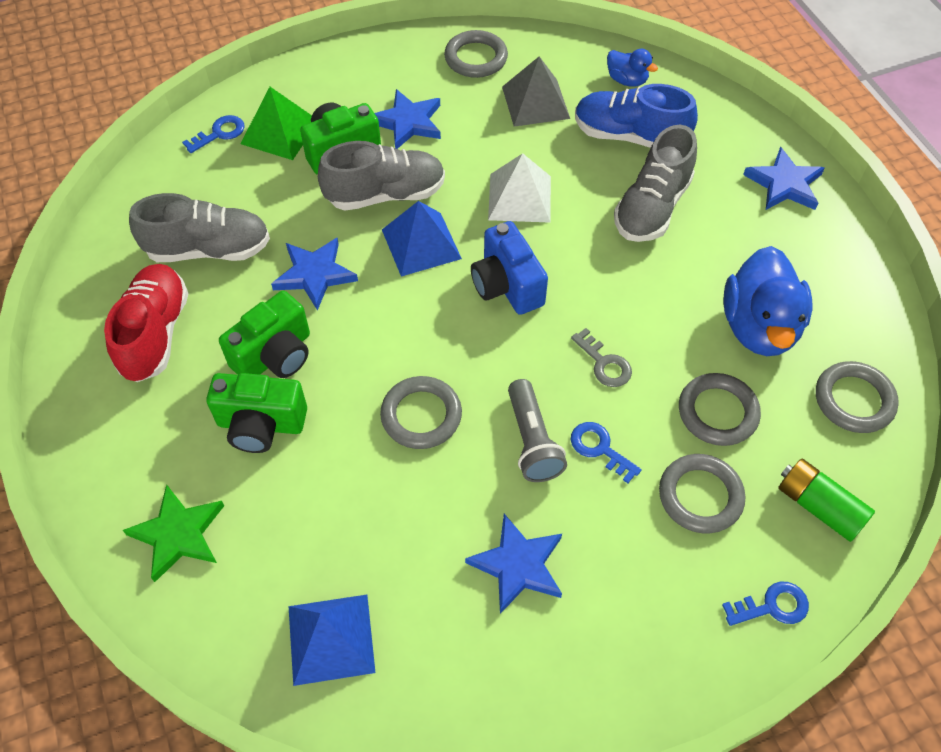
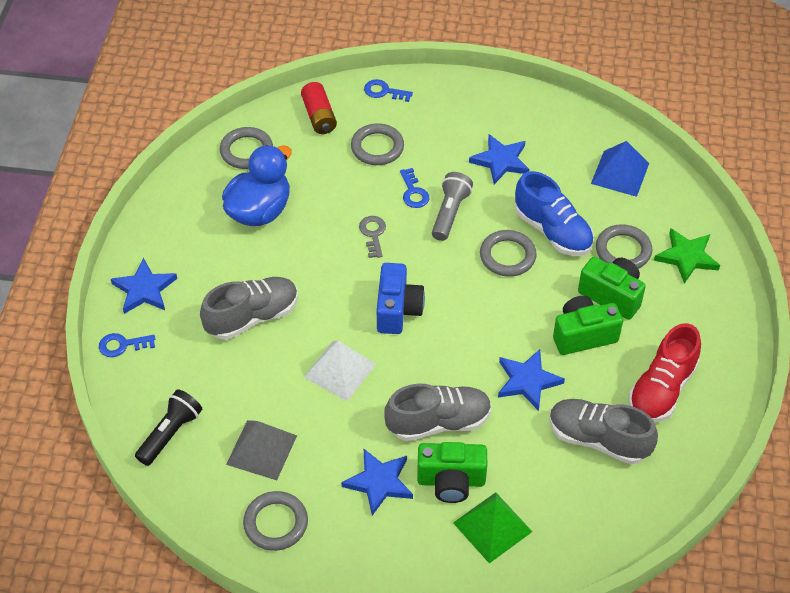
camera: 150 degrees left, 5 degrees down
blue key [182,115,245,153] -> blue key moved to [99,333,155,357]
grey shoe [318,141,445,211] -> grey shoe turned 150 degrees clockwise [384,384,492,441]
blue pyramid [382,201,462,277] -> none
blue shoe [575,84,698,148] -> blue shoe moved to [515,171,594,256]
blue duck [607,49,658,87] -> black flashlight [135,389,202,466]
grey ring [679,373,761,446] -> grey ring moved to [596,224,652,269]
green battery [778,459,875,542] -> red battery [301,82,337,134]

